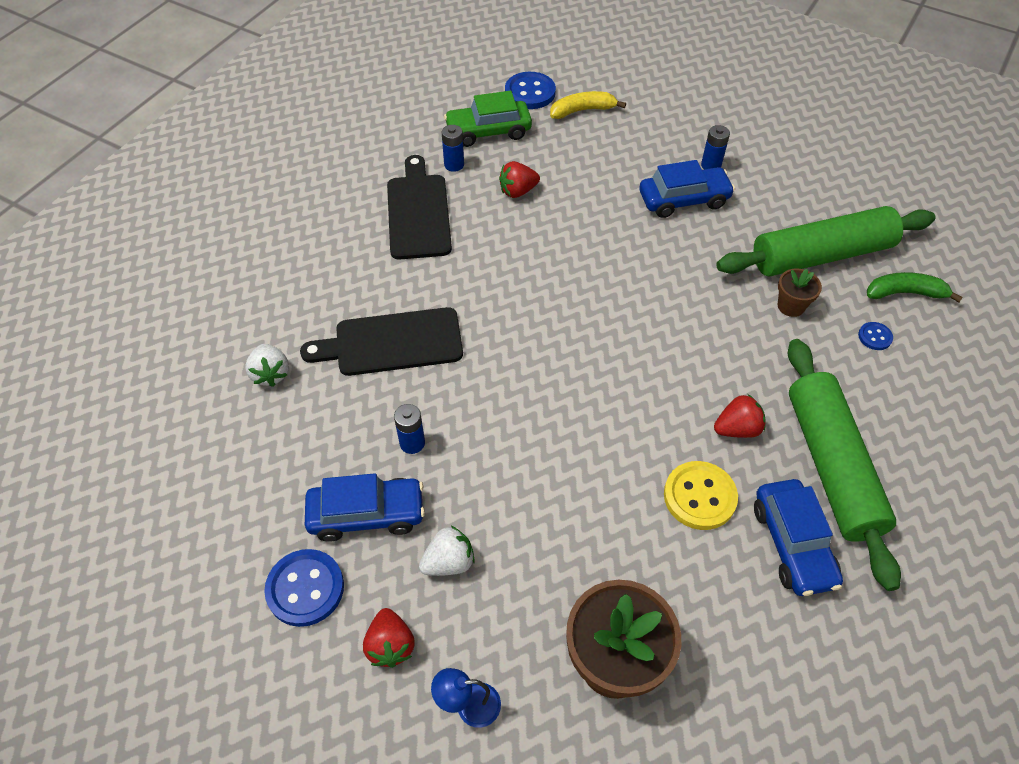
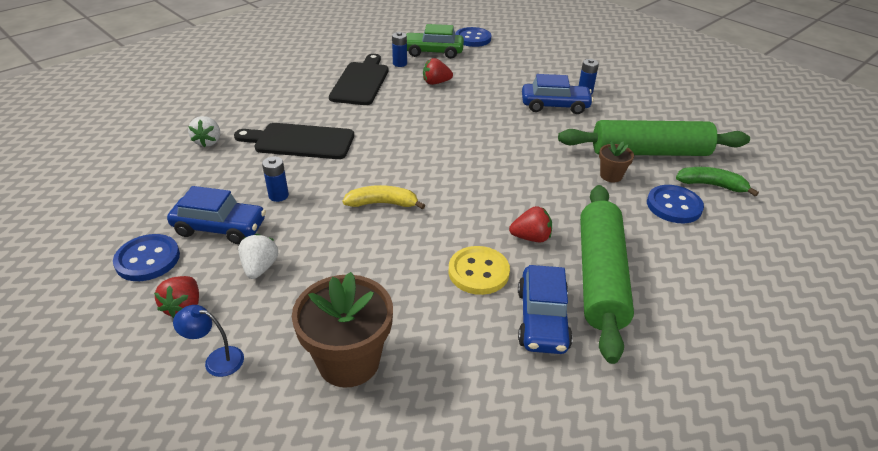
camera: 15 degrees right, 15 degrees down
white strawberry [419,526,475,576] -> white strawberry turned 75 degrees counterclockwise [238,234,278,279]
yellow banana [550,91,626,119] -> yellow banana moved to [343,185,425,210]
blue button [858,322,893,350] -> blue button [647,185,704,223], size x1.95

